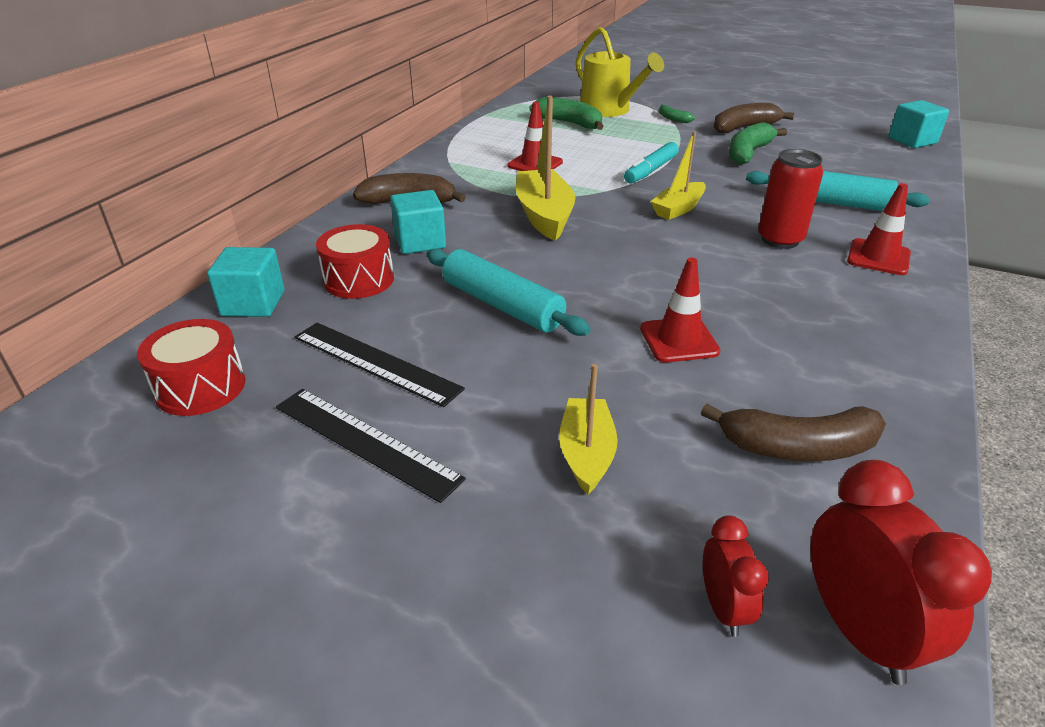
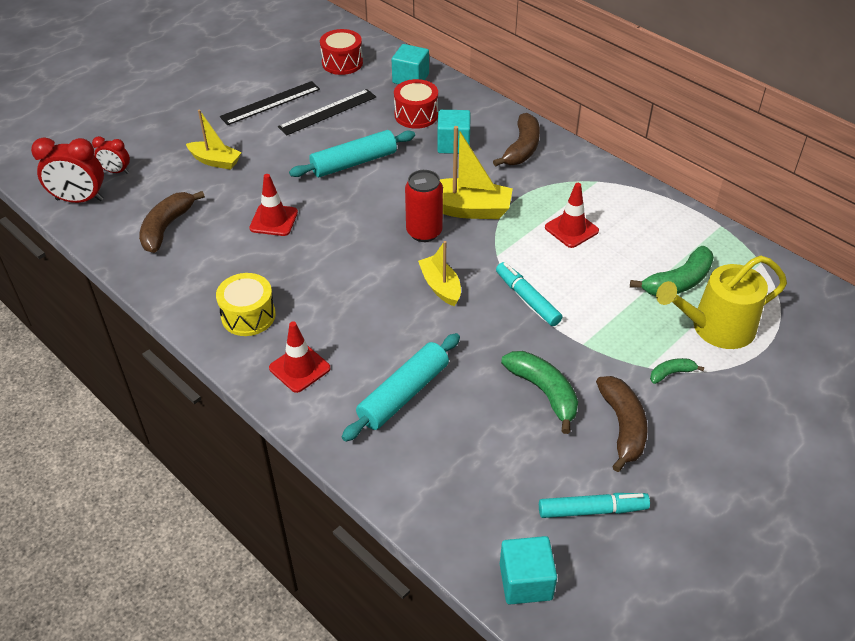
camera: 110 degrees right, 10 degrees up
red can [758,149,823,249] -> red can moved to [405,170,443,242]
none -> yellow drum [216,273,276,336]
none -> turquoise marker [539,493,650,518]

